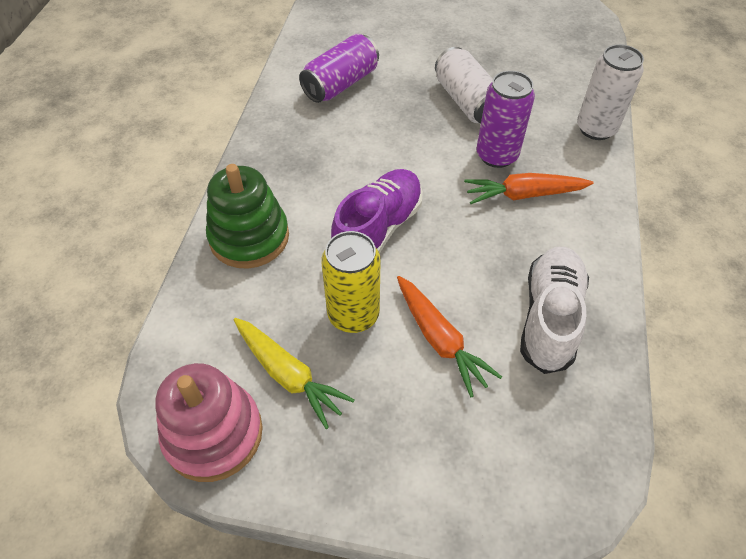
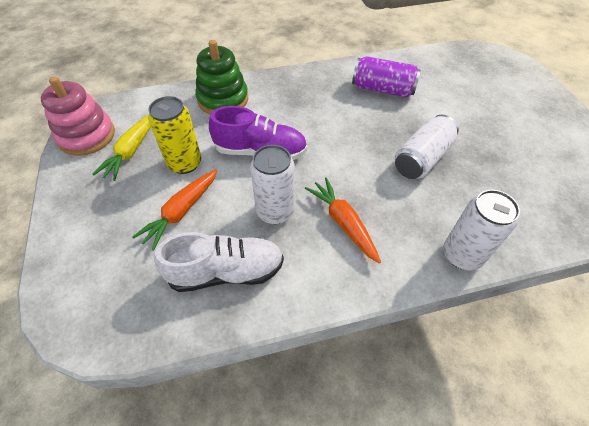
camera: 65 degrees right, 0 degrees up
purple can [476,71,535,168] -> none
none -> white can [250,145,295,224]

